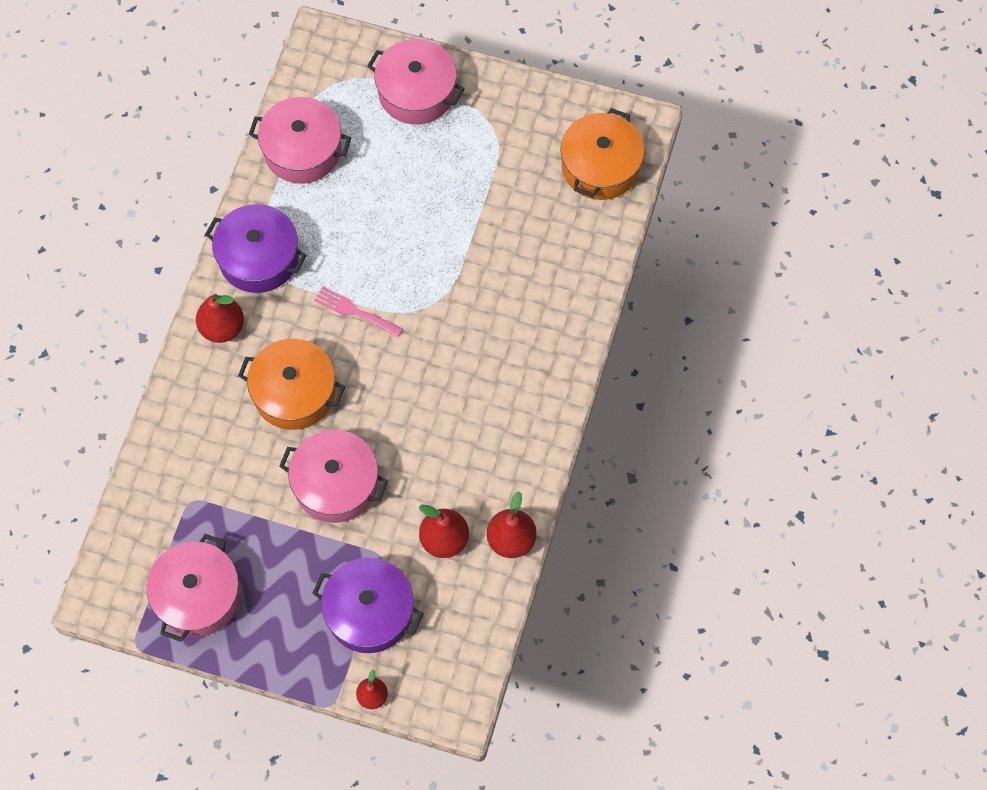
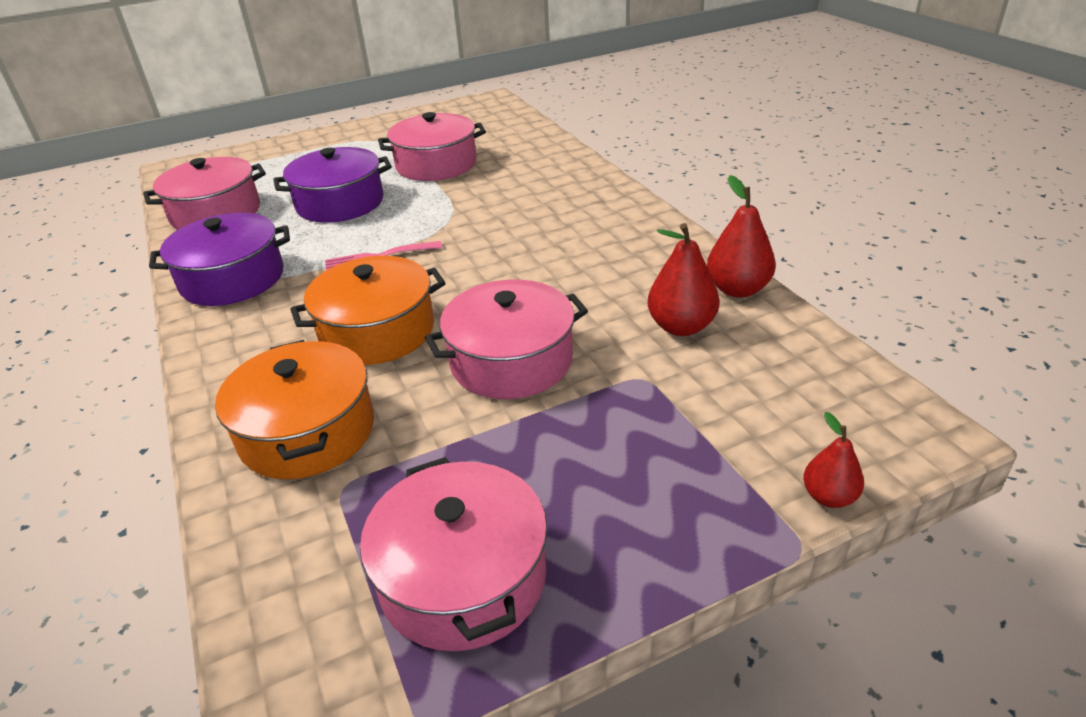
camera: 40 degrees left, 30 degrees down
red pear [196,294,244,343] -> none
purple pot [312,558,423,653] -> purple pot moved to [273,147,392,223]
pink pot [367,39,464,125] -> pink pot moved to [378,112,486,181]
orange pot [561,108,644,200] -> orange pot moved to [215,340,374,479]

